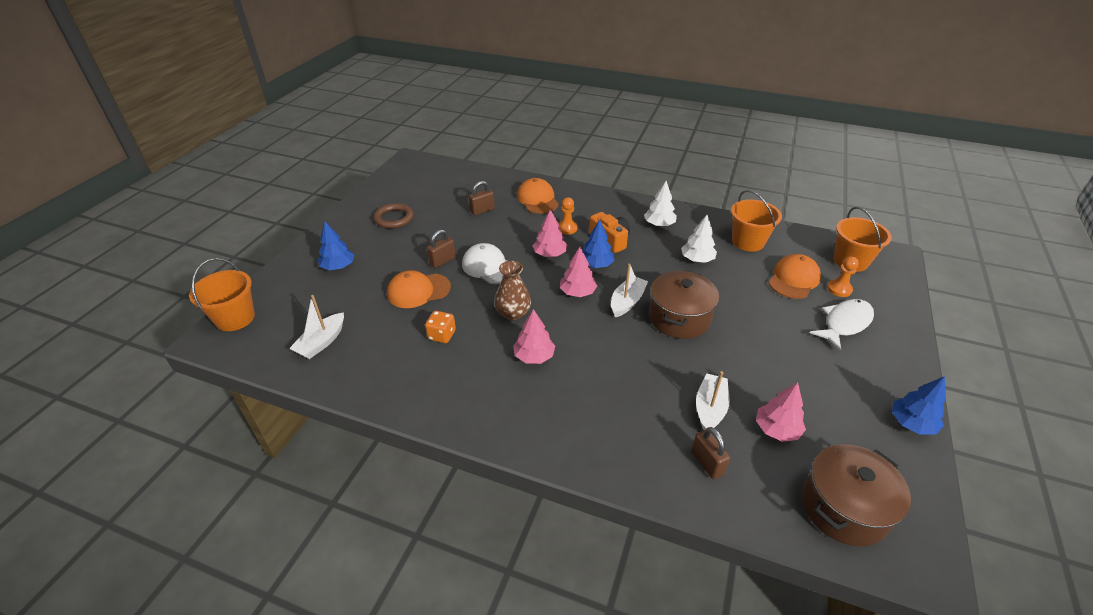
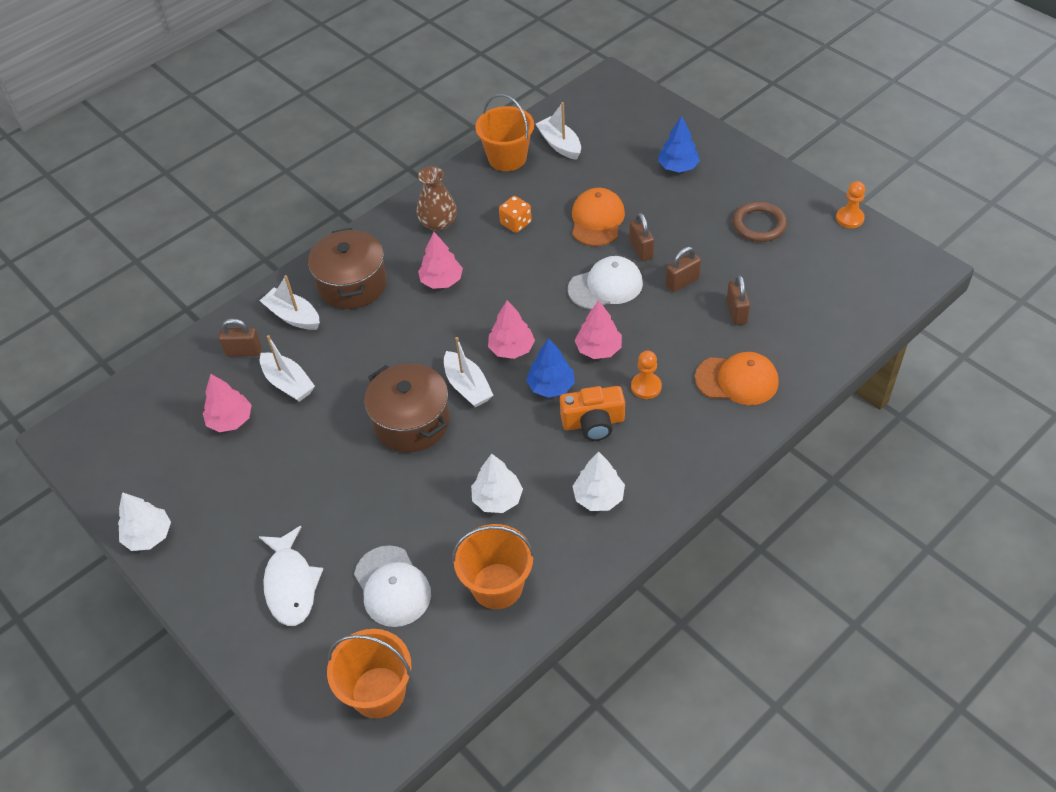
camera: 120 degrees right, 10 degrees up
orange bucket [189,258,255,331] -> orange bucket moved to [475,94,534,171]
brown vase [494,261,531,320] -> brown vase moved to [416,166,457,231]
orange cap [769,254,821,299] -> white cap [354,545,431,627]
brown pot [802,444,911,546] -> brown pot moved to [308,228,387,309]
orange pawn [827,256,859,297] -> orange pawn moved to [836,181,865,228]
blue tree [892,376,946,434] -> white tree [118,492,171,551]
none -> white boat [260,275,320,330]
none -> brown padlock [665,247,701,292]

